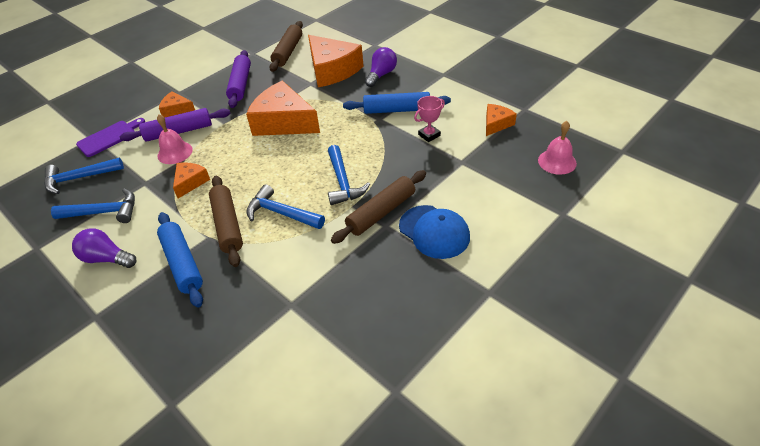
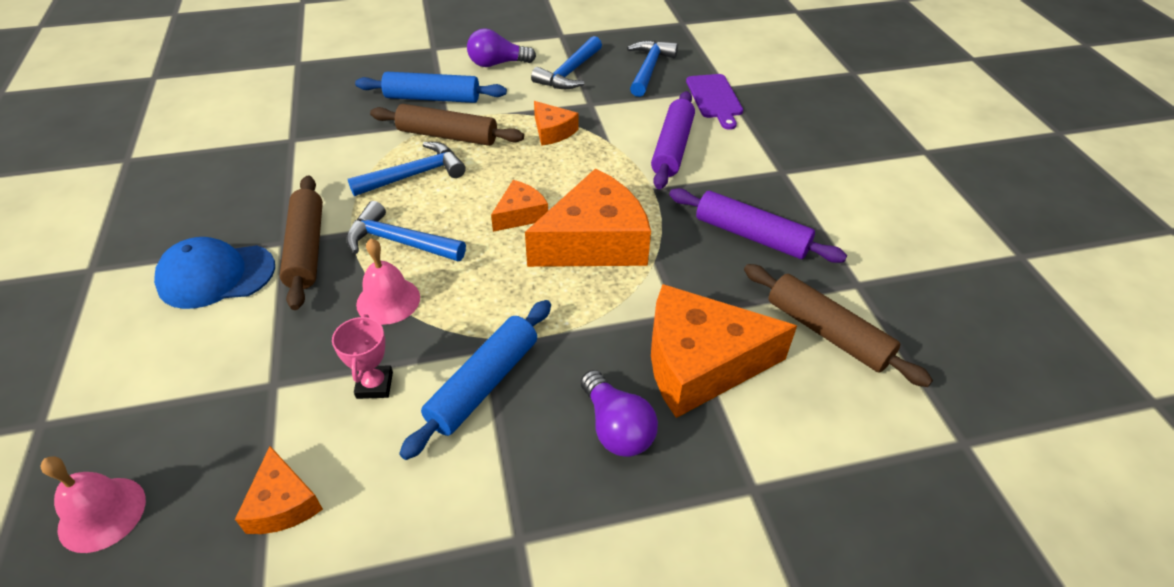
camera: 120 degrees right, 0 degrees up
purple light bulb [72,228,137,268] -> purple light bulb turned 150 degrees counterclockwise [467,28,536,67]
pink bell [157,114,193,164] -> pink bell moved to [356,238,420,325]
orange cheese [159,91,195,118] -> orange cheese moved to [491,180,548,232]

